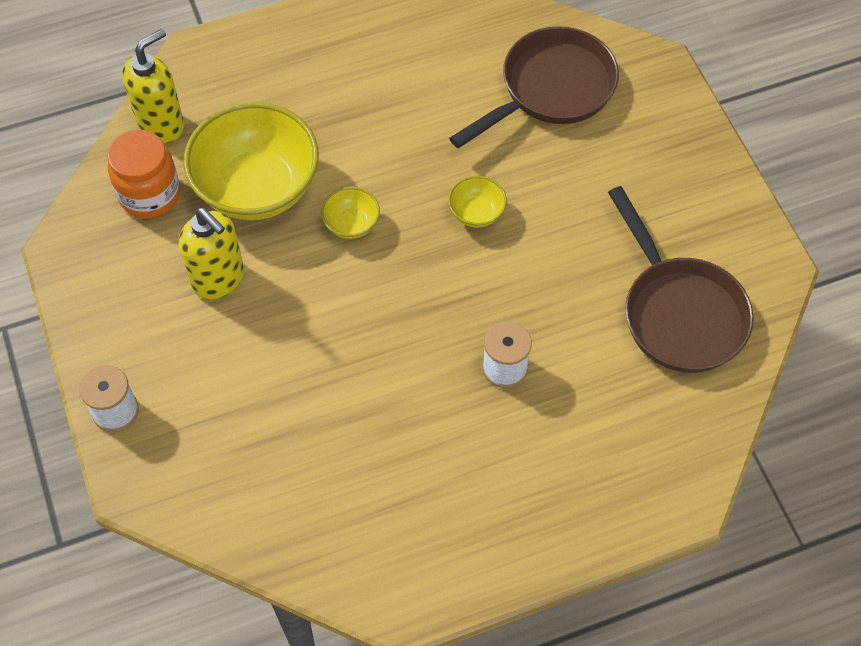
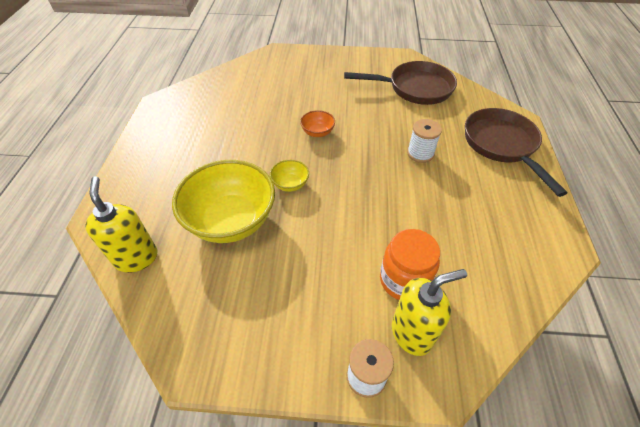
camera: 65 degrees left, 10 degrees down
orange jar [107,130,180,219] -> orange jar moved to [380,229,440,300]
yellow soap dispenser [179,208,244,299] -> yellow soap dispenser moved to [392,269,467,356]
yellow bowl [448,176,507,228] -> orange bowl [300,110,335,137]
brown pan [449,26,619,148] -> brown pan moved to [465,108,568,197]

